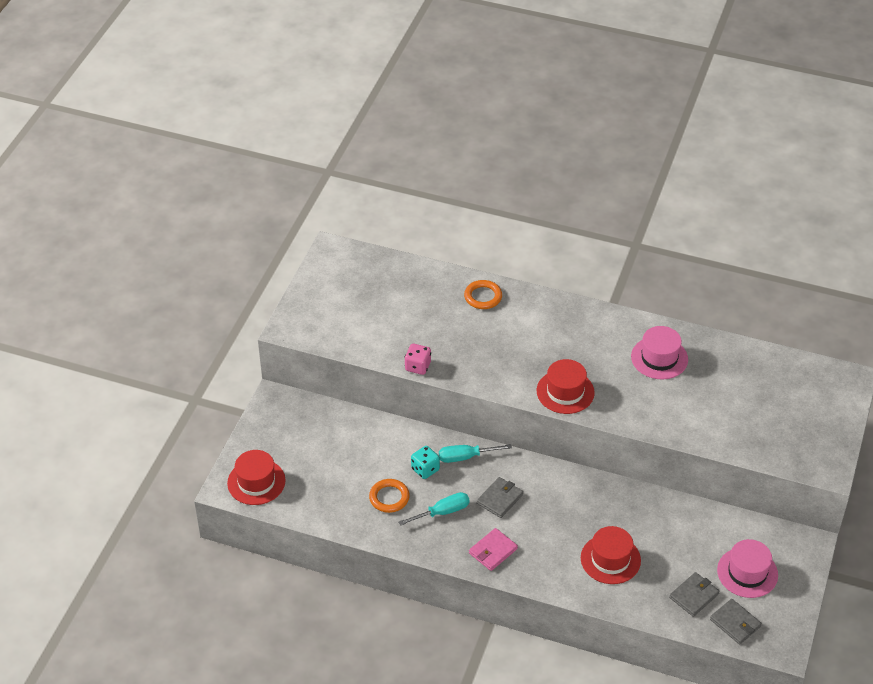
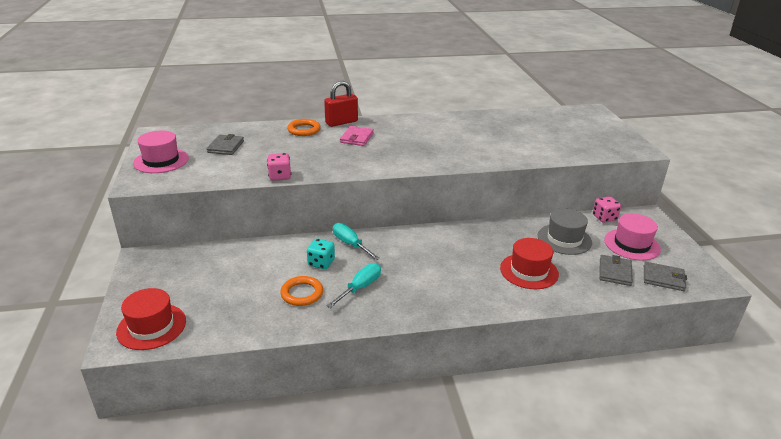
camera: 30 degrees left, 15 degrees down
turquoise screwdriver [439,444,512,463] -> turquoise screwdriver turned 90 degrees clockwise [333,223,380,260]
pink wallet [469,528,518,571] -> pink wallet moved to [340,126,374,146]
grey wallet [477,477,523,518] -> grey wallet moved to [207,134,244,155]
red hat [537,359,595,414] -> none
pink hat [631,326,688,379] -> pink hat moved to [133,130,189,173]
none -> red padlock [324,81,358,127]
none -> grey hat [538,208,592,255]
none -> pink dice [593,196,621,223]

